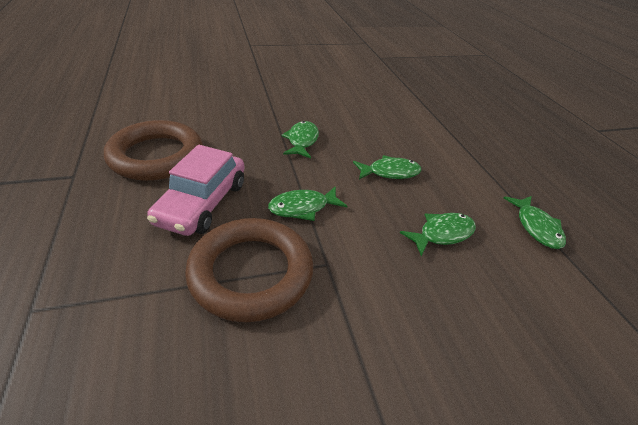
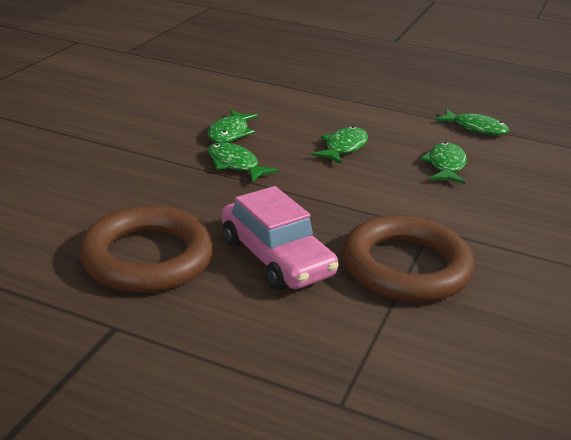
camera: 50 degrees left, 10 degrees down
green fish [268,186,347,221] -> green fish moved to [207,109,258,143]

